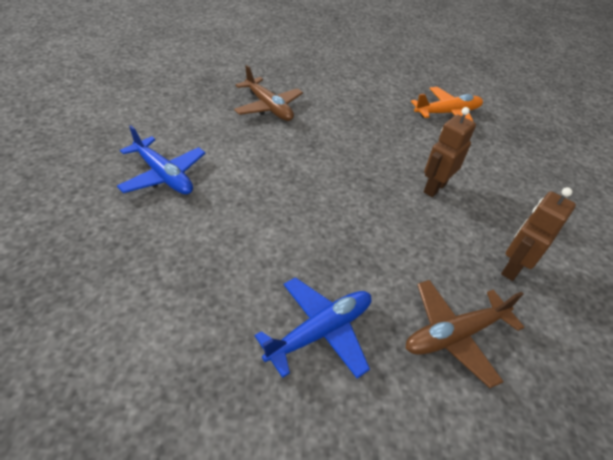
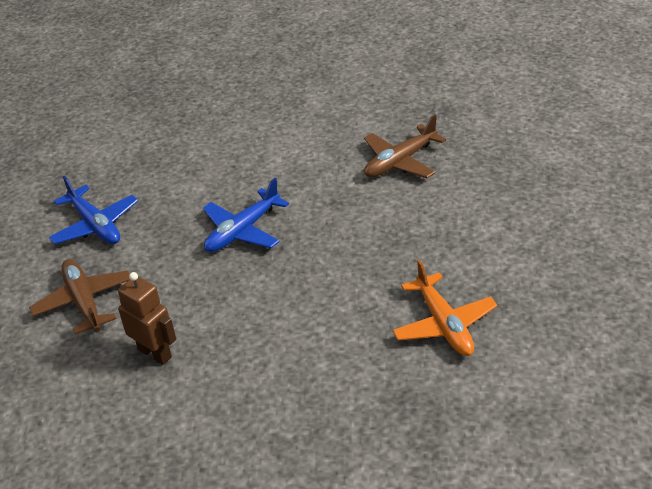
camera: 95 degrees right, 5 degrees down
blue plane [117,125,206,194] -> blue plane moved to [203,178,289,252]
brown robot [424,107,476,197] -> none

